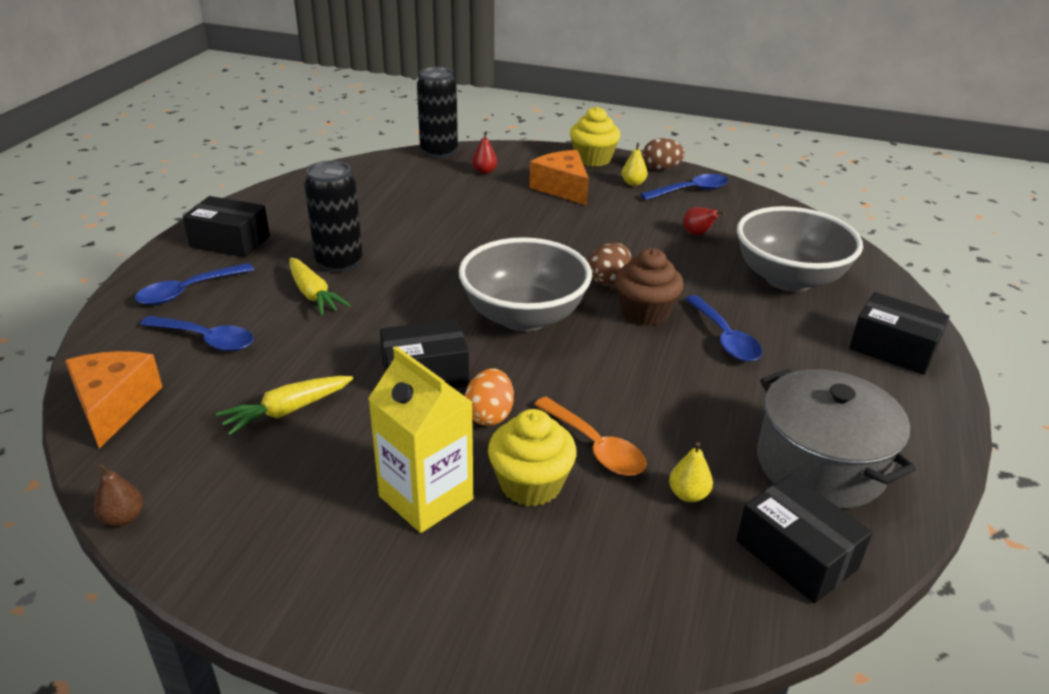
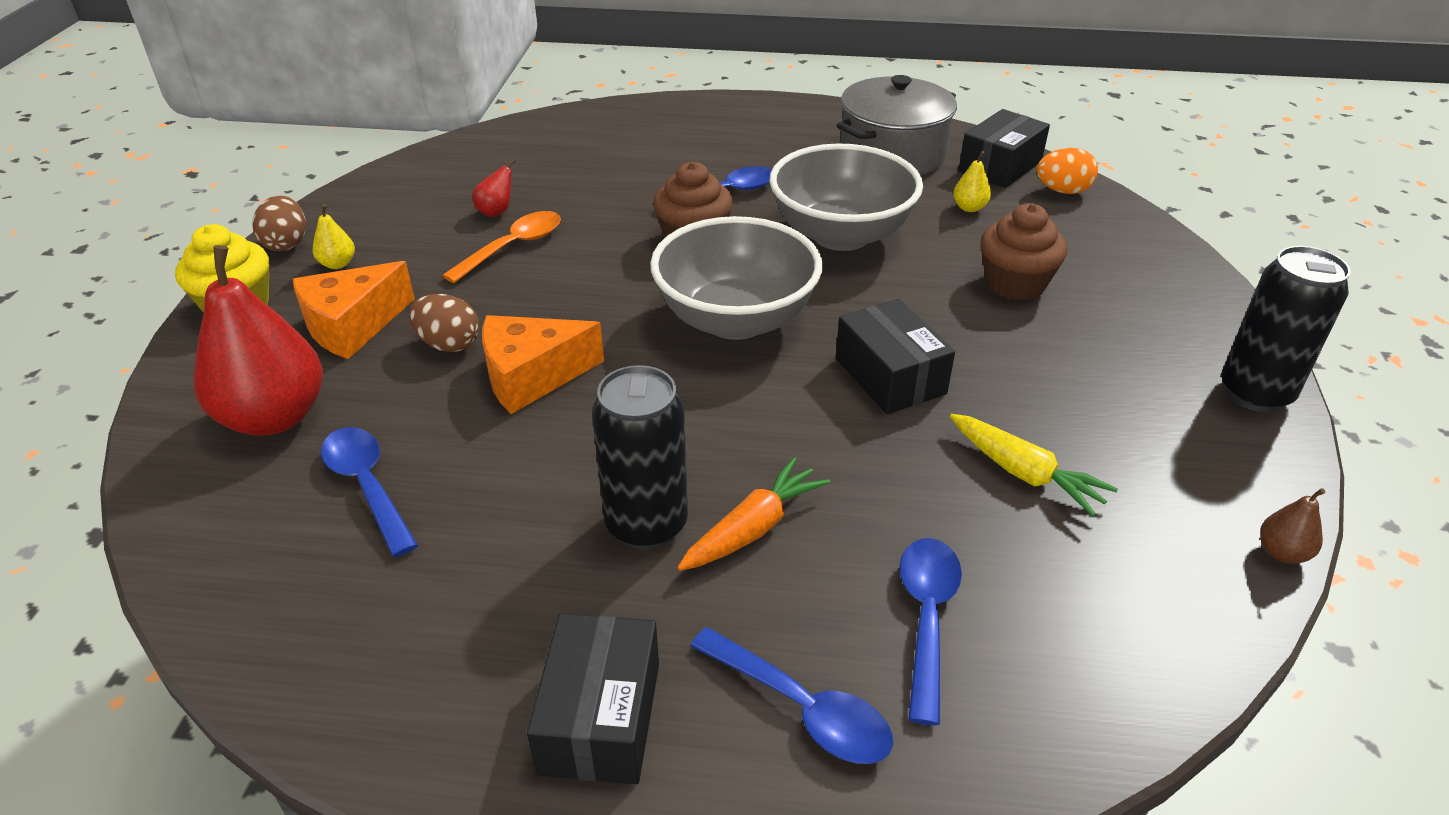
camera: 100 degrees left, 5 degrees up
orange cheese [65,351,162,449] -> orange cheese moved to [482,315,604,414]
yellow carrot [290,258,350,315] -> orange carrot [677,457,830,571]
yellow carton [368,346,473,533] -> none
black can [417,67,458,158] -> black can moved to [1221,246,1351,412]
orange egg [465,369,514,426] -> orange egg moved to [1037,148,1098,194]
red pear [472,131,498,174] -> red pear [194,245,323,436], size x2.42
yellow cupcake [488,409,577,506] -> brown cupcake [980,203,1068,300]
orange spoon [534,397,647,476] -> orange spoon moved to [442,211,561,283]
brown egg [588,243,631,285] -> brown egg moved to [409,294,479,352]
blue spoon [640,174,728,200] -> blue spoon moved to [321,427,418,557]
grey bowl [737,206,863,292] -> grey bowl moved to [769,143,923,251]
black box [849,292,949,375] -> none

